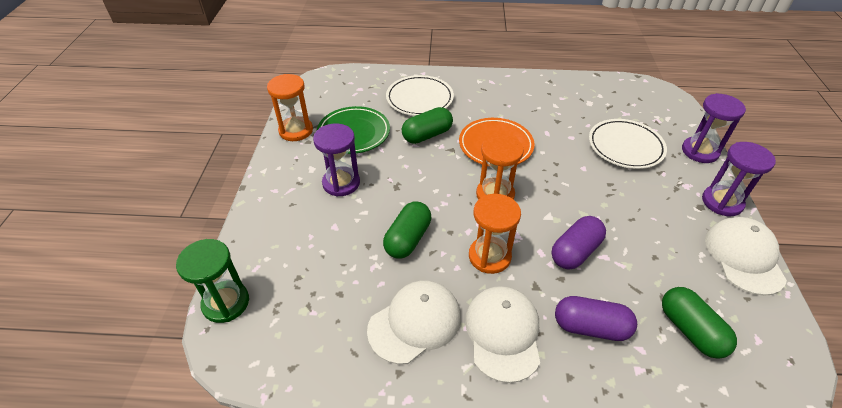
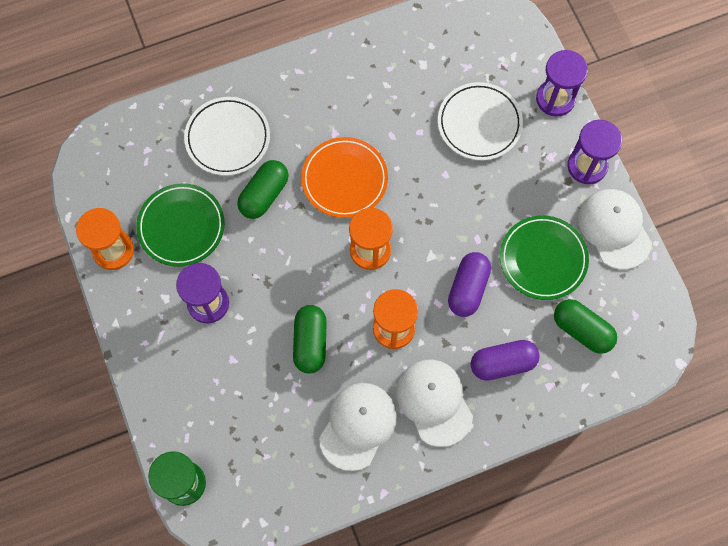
camera: 25 degrees left, 25 degrees up
none -> green plate [500,215,589,300]

